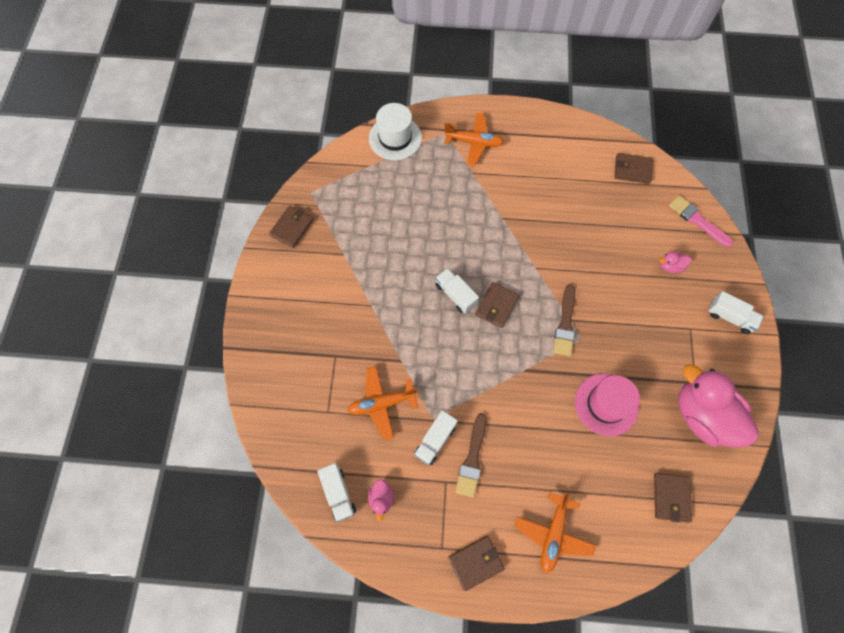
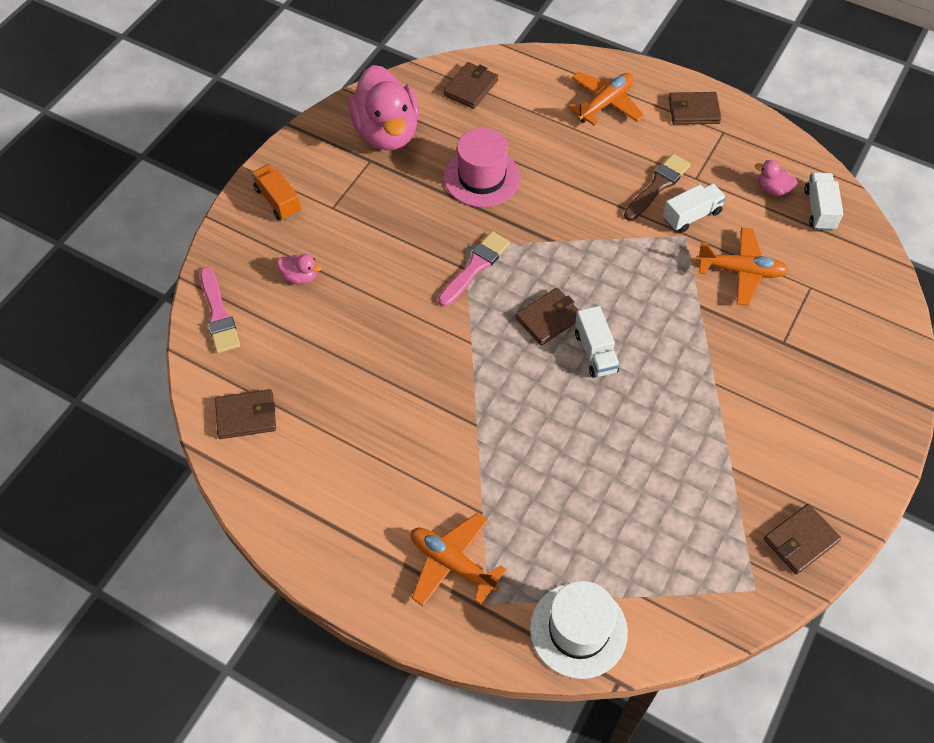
camera: 155 degrees left, 10 degrees down
pink duck [368,479,394,521] -> pink duck turned 90 degrees counterclockwise [755,160,798,196]
brown brush [553,284,575,356] -> pink brush [438,231,510,307]
brown wallet [614,153,653,184] -> brown wallet turned 45 degrees counterclockwise [215,389,276,439]
white truck [708,291,764,334] -> orange truck [251,164,301,221]

